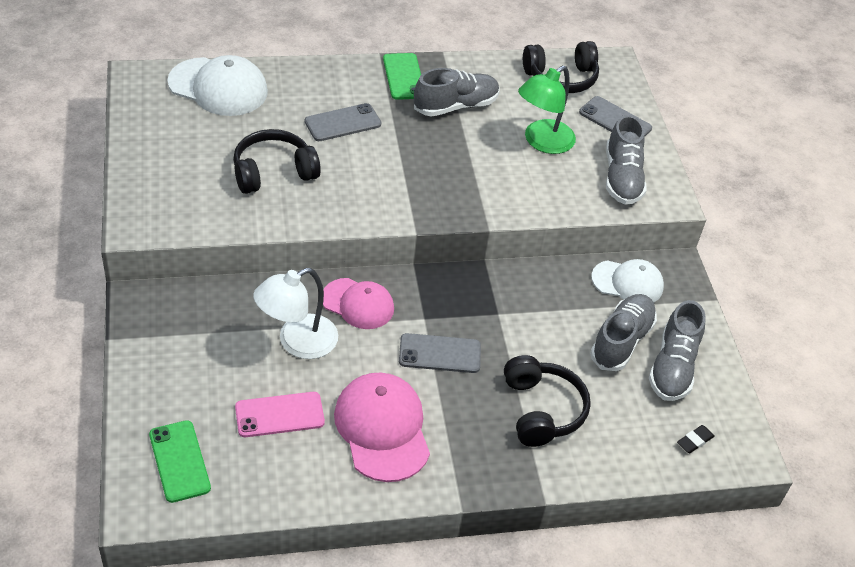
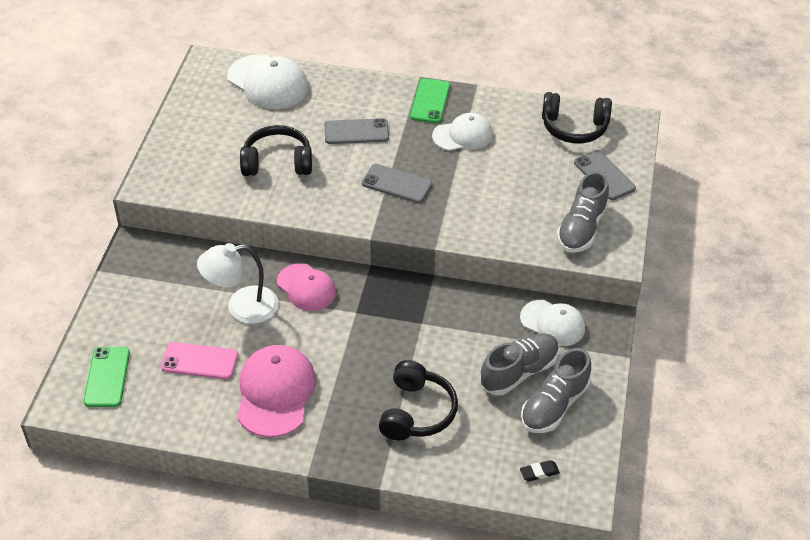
camera: 25 degrees right, 0 degrees up
grey phone [399,333,481,373] -> grey phone moved to [362,164,432,203]
grey shoe [414,68,500,117] -> white cap [432,113,493,151]
green lamp [518,66,576,154] -> none

